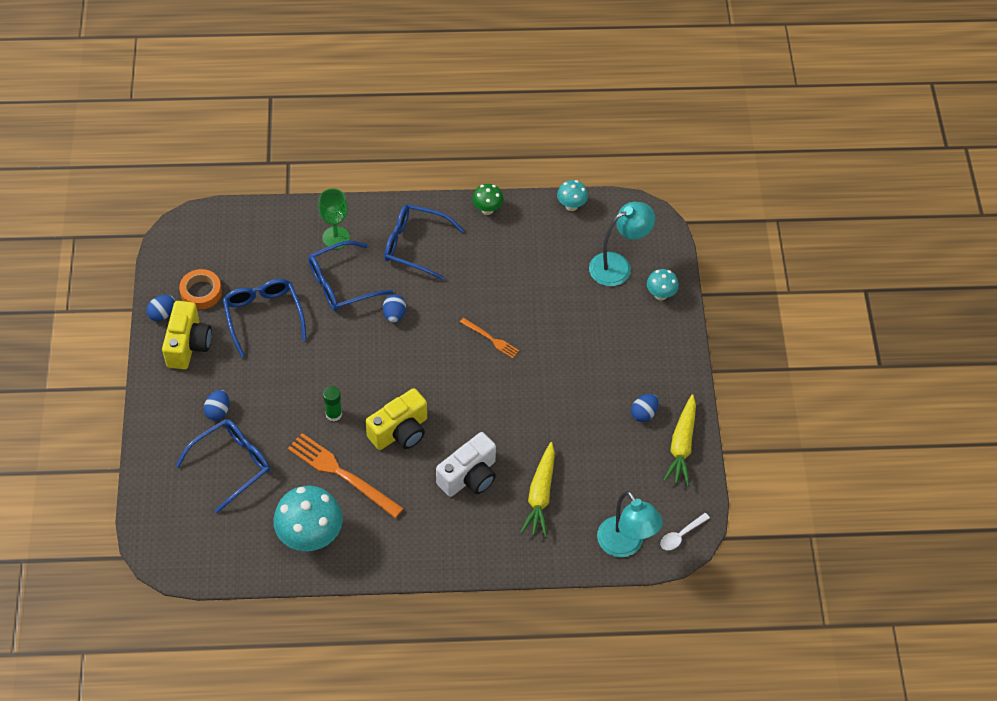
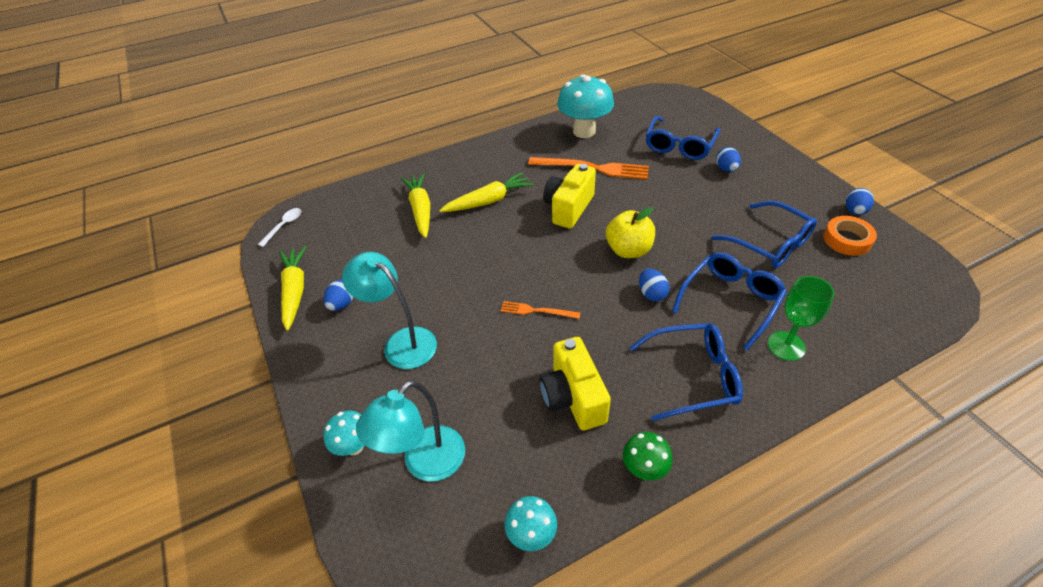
camera: 160 degrees right, 10 degrees down
yellow camera [162,301,212,369] -> yellow camera moved to [539,337,611,430]
green glue stick [323,386,342,422] -> none
white camera [436,432,496,497] -> yellow carrot [439,172,534,212]
turquoise lamp [597,491,663,557] -> turquoise lamp moved to [342,252,437,369]
none -> yellow apple [606,207,655,258]

